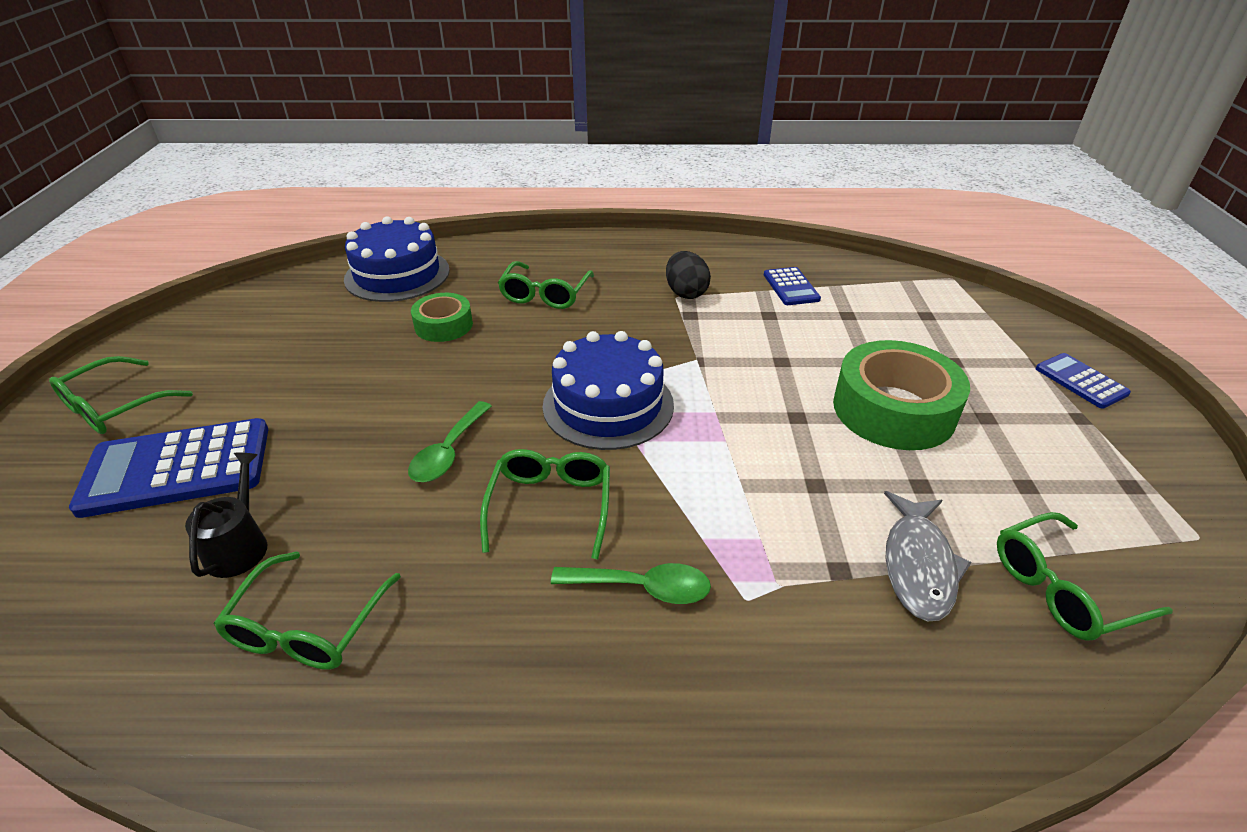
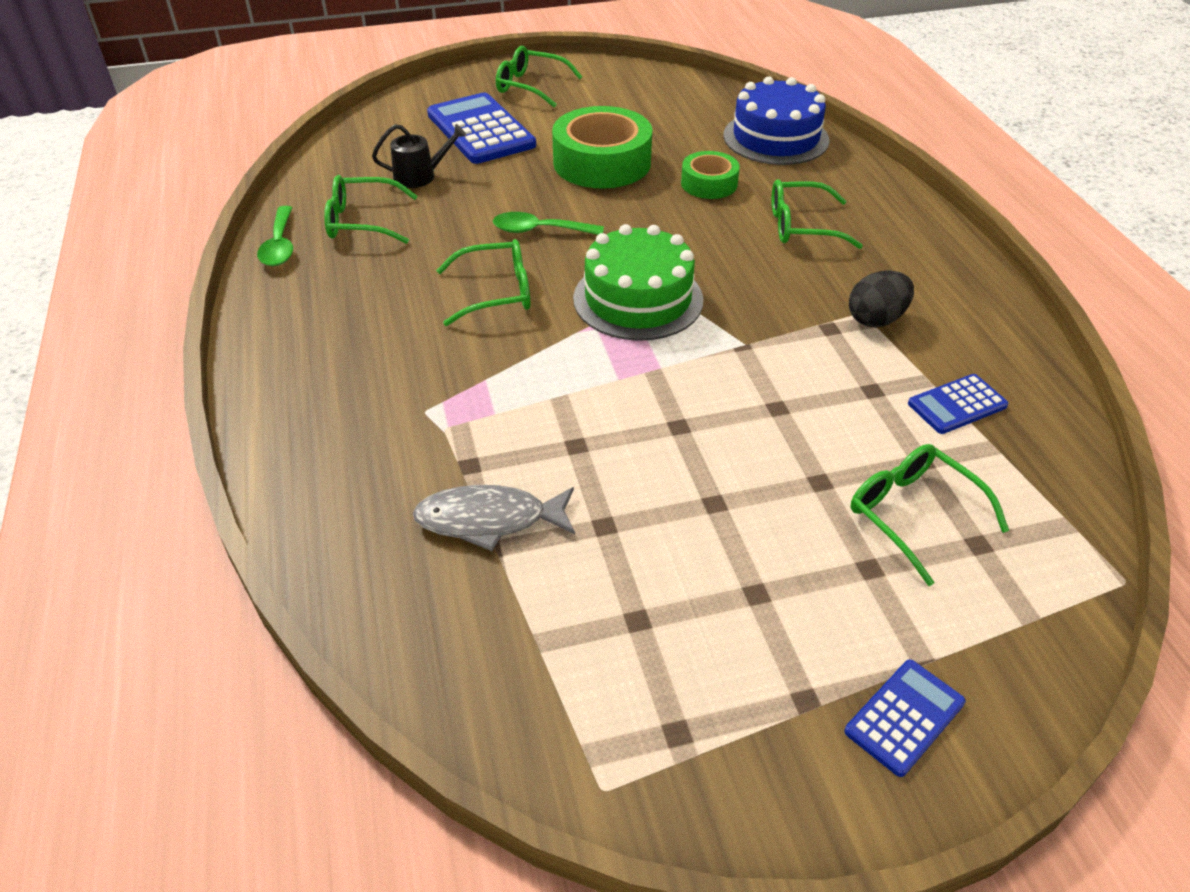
camera: 75 degrees right, 5 degrees up
blue cake [543,331,674,450] -> green cake [573,224,703,341]
green spoon [551,563,711,604] -> green spoon moved to [257,206,293,266]
green tape [833,340,970,450] -> green tape moved to [552,106,652,189]
green glasses [997,512,1173,641] -> green glasses moved to [850,444,1009,586]

